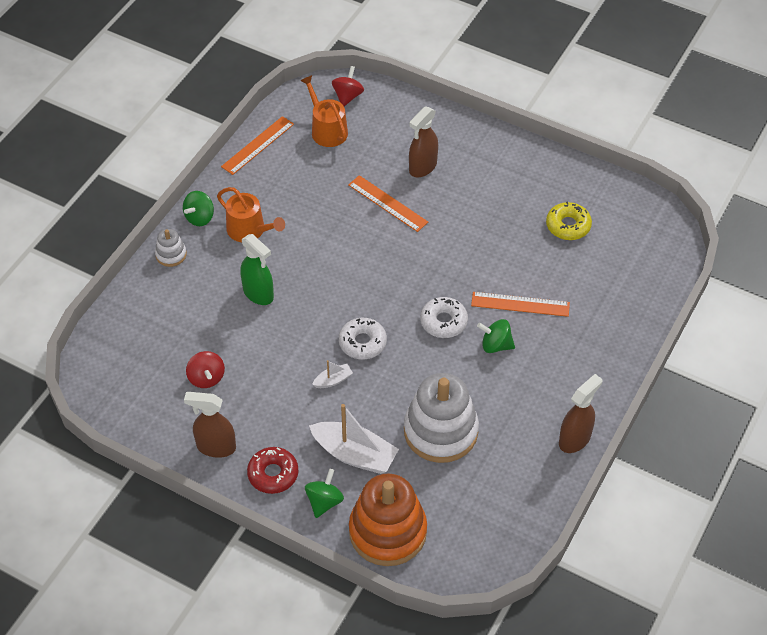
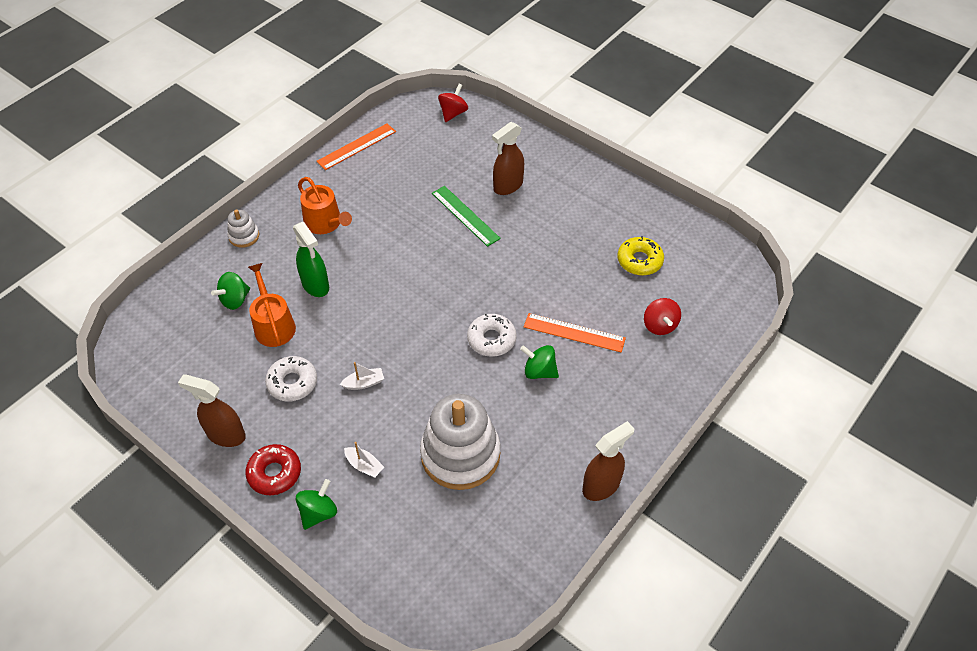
camera: 10 degrees right, 0 degrees up
green spinning top [183,191,214,226] -> green spinning top moved to [211,272,250,310]
red spinning top [186,351,225,388] -> red spinning top moved to [644,298,681,335]
orange watering can [300,75,348,147] -> orange watering can moved to [248,263,296,347]
white boat [309,404,399,474] -> white boat [344,442,384,478], size x0.47
white donut [339,318,387,360] -> white donut moved to [265,356,317,402]
orange ruler [348,175,428,232] -> green ruler [432,186,501,247]
orange stacking toy [349,473,427,566] -> none

